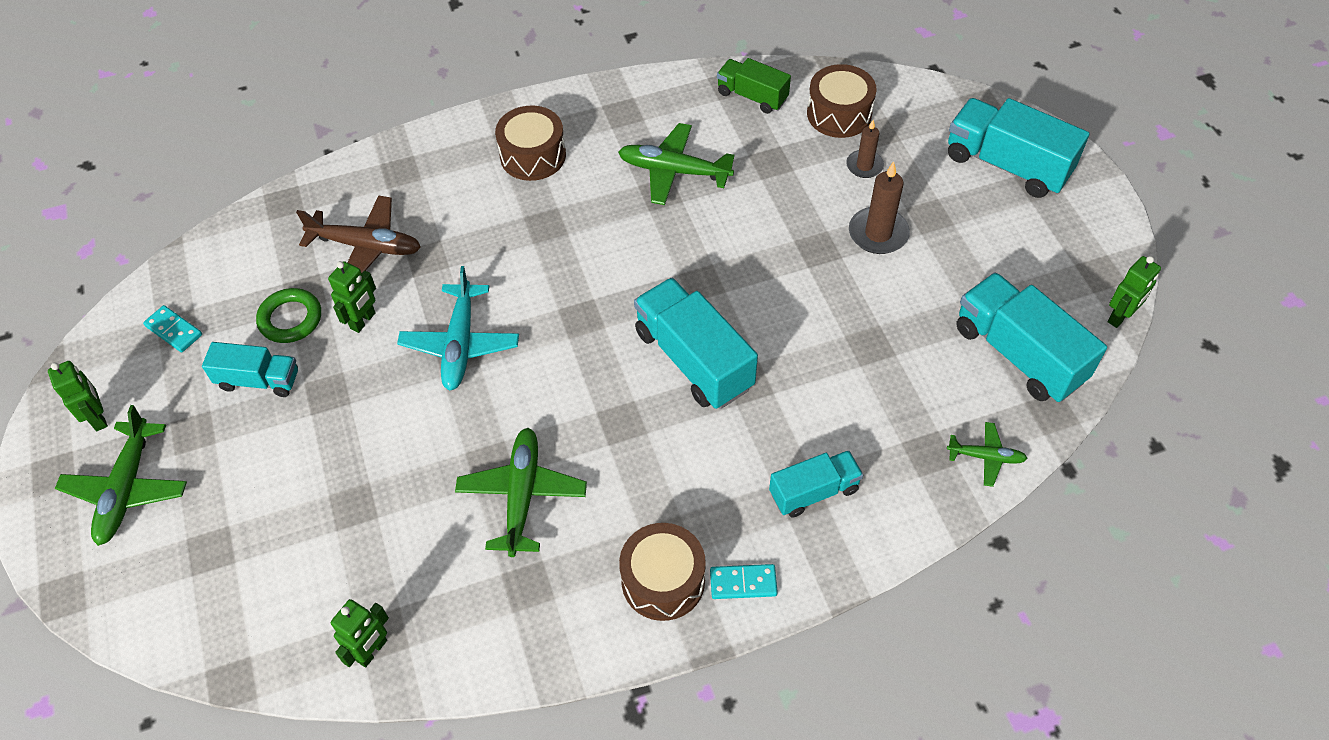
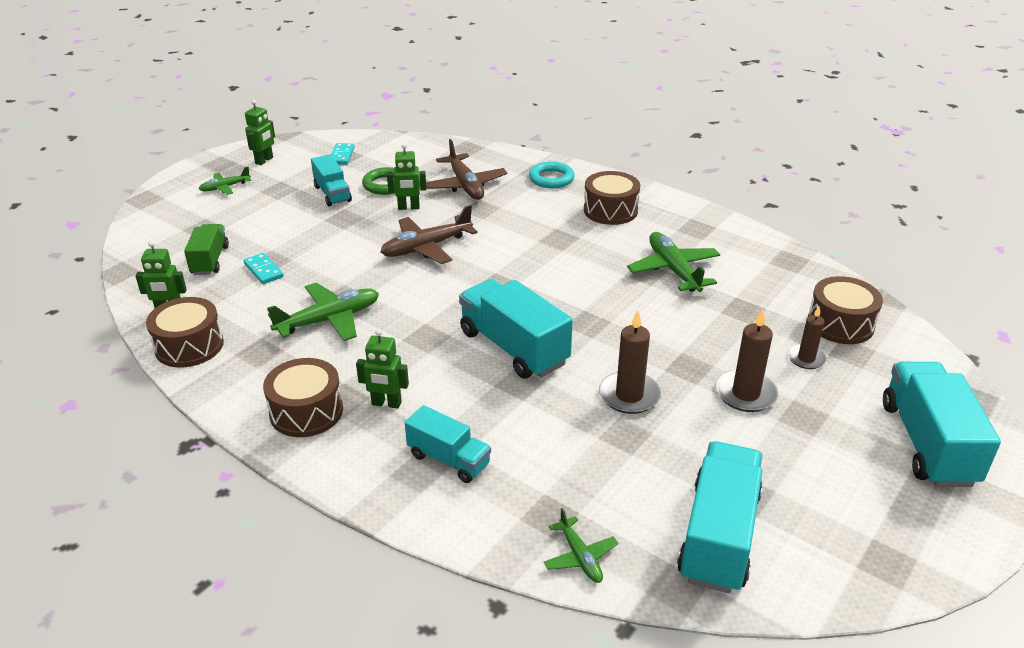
camera: 55 degrees right, 20 degrees down
green plane [55,405,187,546] -> green plane [199,167,251,195], size x0.56
turquoise plane [397,266,519,391] -> brown plane [381,205,478,264]
turquoise truck [634,278,758,409] -> turquoise truck turned 60 degrees counterclockwise [459,279,573,378]
turquoise domino [710,564,778,599] -> turquoise domino moved to [244,253,284,284]
green truck [717,58,791,114] -> green truck moved to [184,224,229,275]
green robot [1107,256,1161,328] -> green robot moved to [356,329,409,409]
none -> brown drum [146,297,224,367]
none -> turquoise ring [529,161,575,188]
none -> brown candle [599,310,661,414]

